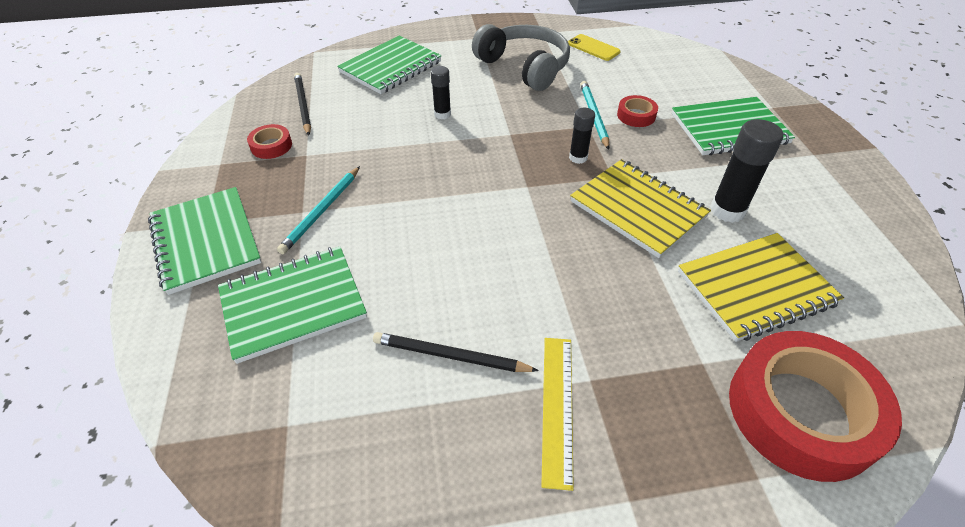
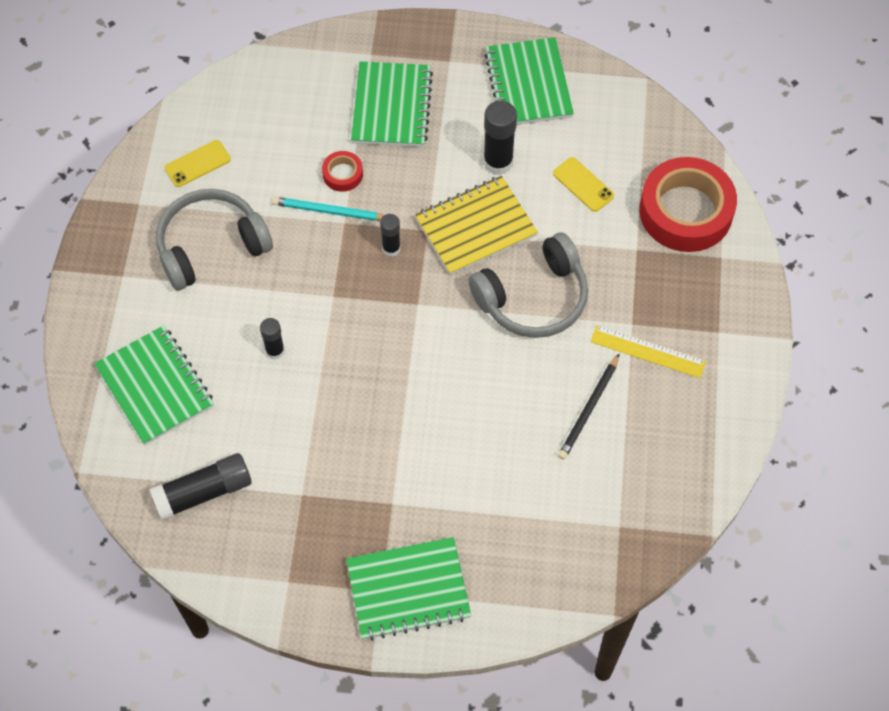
camera: 75 degrees left, 15 degrees up
green notebook [218,247,367,364] -> green notebook moved to [484,37,574,125]
red tape [247,124,292,159] -> none
turquoise pencil [277,166,360,254] -> none
black pencil [294,73,311,136] -> black glue stick [149,453,252,520]
yellow notebook [678,233,844,342] -> yellow phone [553,157,614,212]
none -> grey headphones [469,233,588,338]

